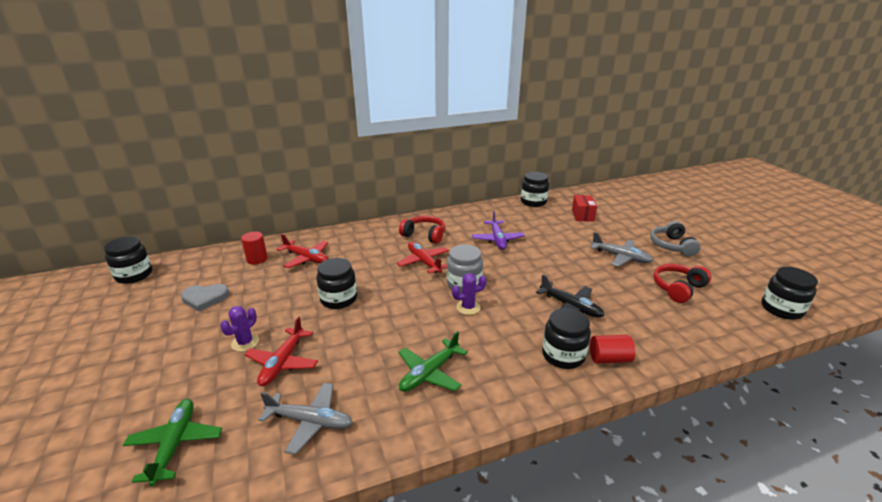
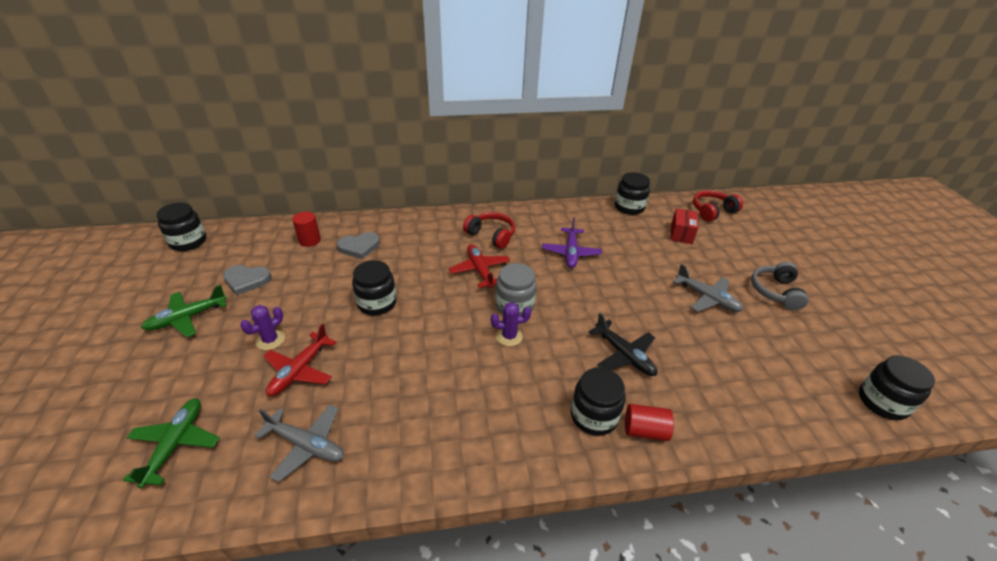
camera: 10 degrees right, 10 degrees up
red plane [277,234,329,268] -> grey heart [337,232,380,259]
green plane [398,331,467,392] -> green plane moved to [141,285,227,338]
red headphones [653,264,711,303] -> red headphones moved to [693,190,743,222]

